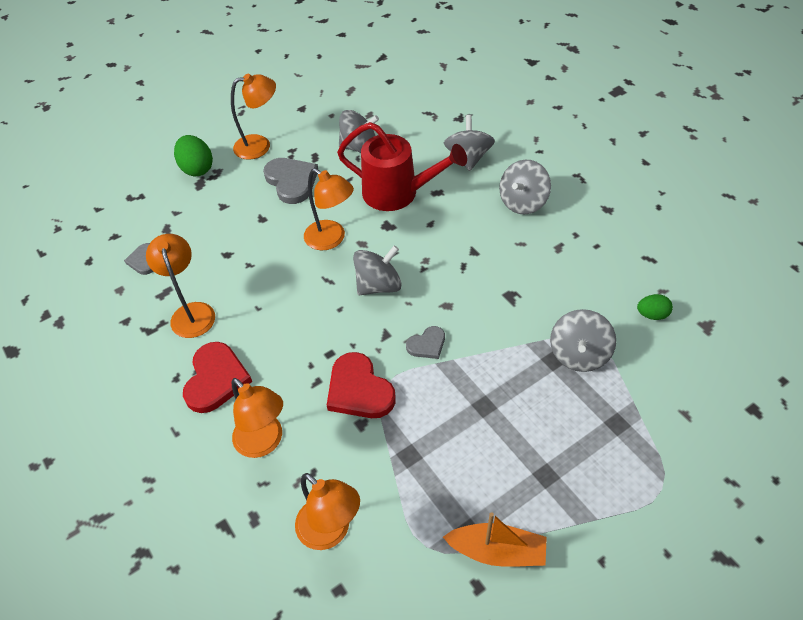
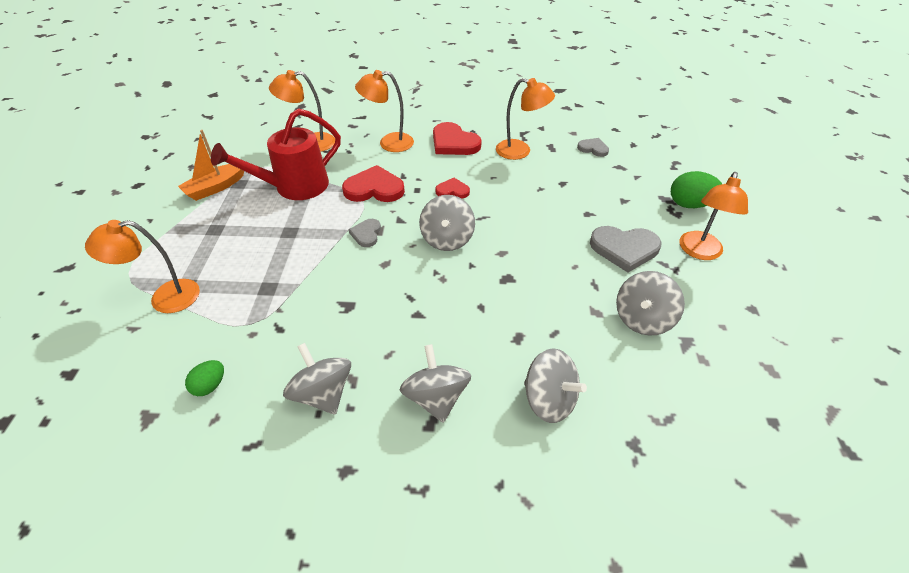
camera: 125 degrees right, 5 degrees down
orange lamp [304,168,354,250] -> orange lamp moved to [85,220,200,313]
red watering can [337,122,467,211] -> red watering can moved to [211,108,341,200]
grey spinning top [550,309,616,372] -> grey spinning top moved to [283,343,351,415]
none -> red heart [435,178,470,199]

